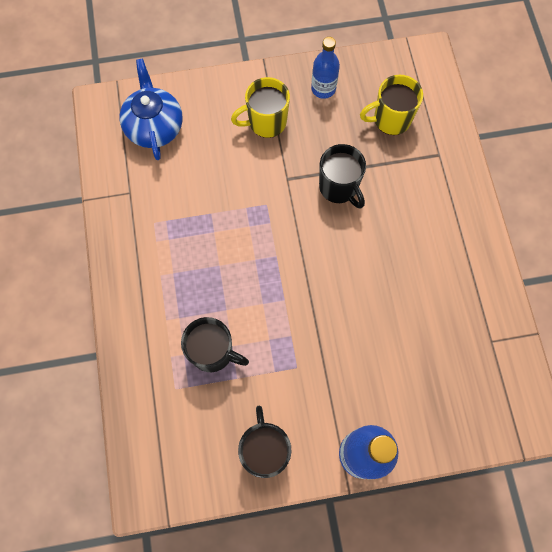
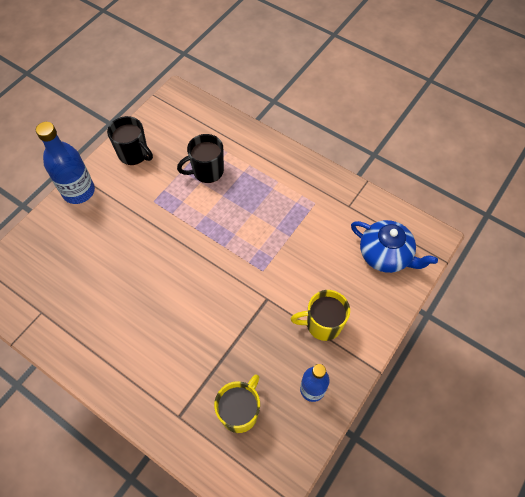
camera: 135 degrees right, 10 degrees down
yellow mug [231,77,290,138] -> yellow mug turned 120 degrees counterclockwise [291,290,350,341]
black mug [319,144,366,209] -> none

